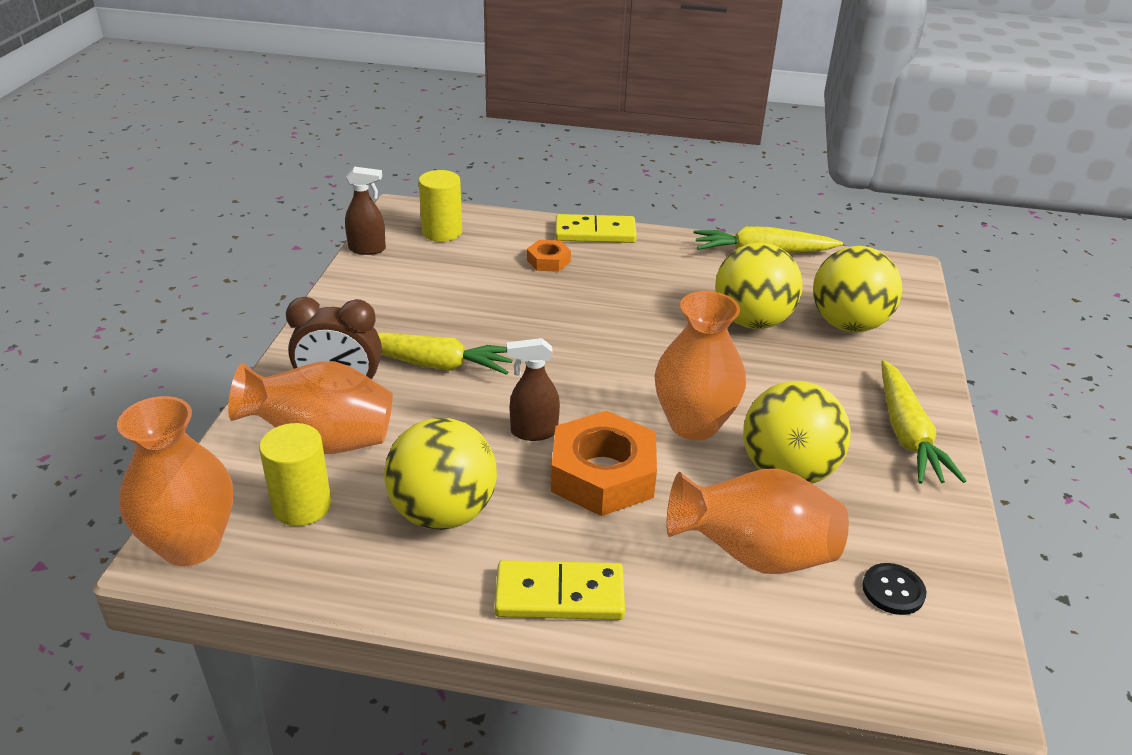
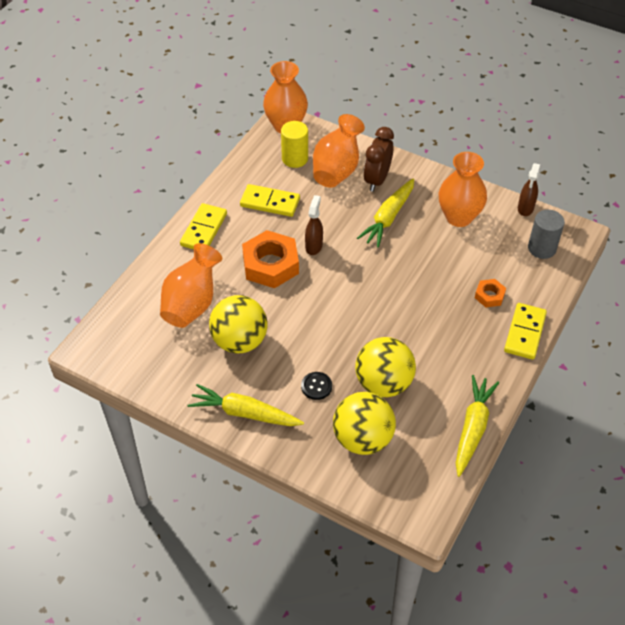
camera: 110 degrees right, 15 degrees up
yellow ball [384,418,497,530] -> yellow domino [240,184,300,217]
yellow cylinder [419,170,462,242] -> grey cylinder [528,210,565,259]
orange vase [655,291,746,440] -> orange vase moved to [439,152,487,227]
black button [862,563,927,615] -> black button moved to [301,372,332,400]

